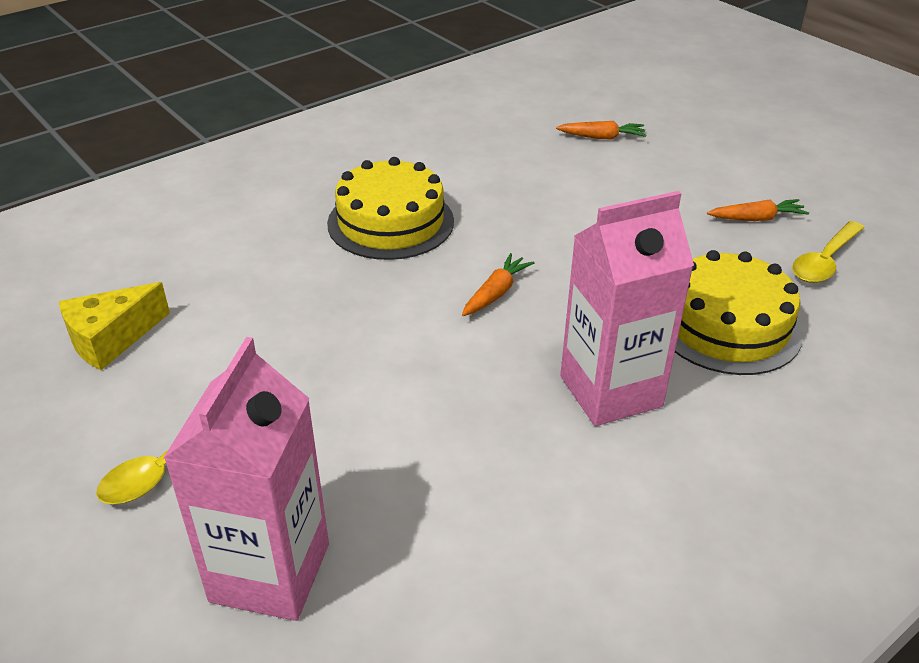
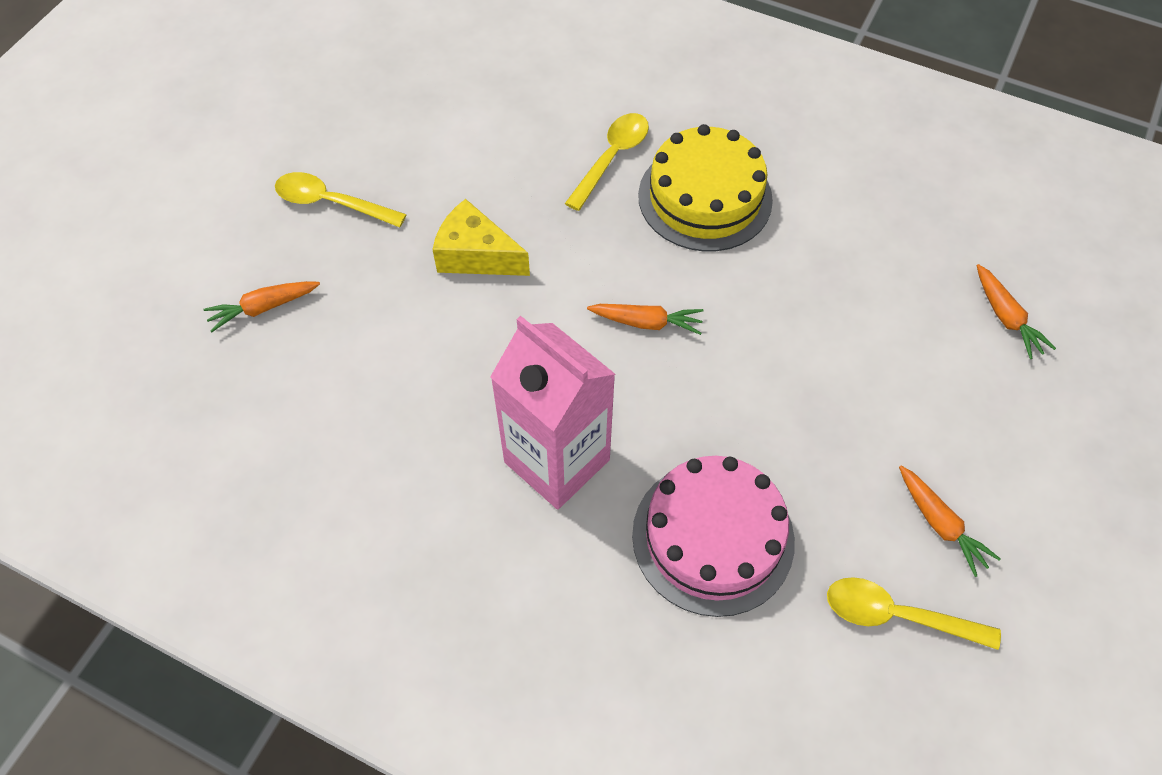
camera: 65 degrees right, 20 degrees up
yellow cheese [59,282,170,370] -> yellow cheese moved to [432,199,530,276]
pink carton [164,337,329,621] -> orange carrot [203,281,320,332]
yellow cake [675,250,803,375] -> pink cake [632,456,795,617]
none -> yellow spoon [565,113,649,211]

